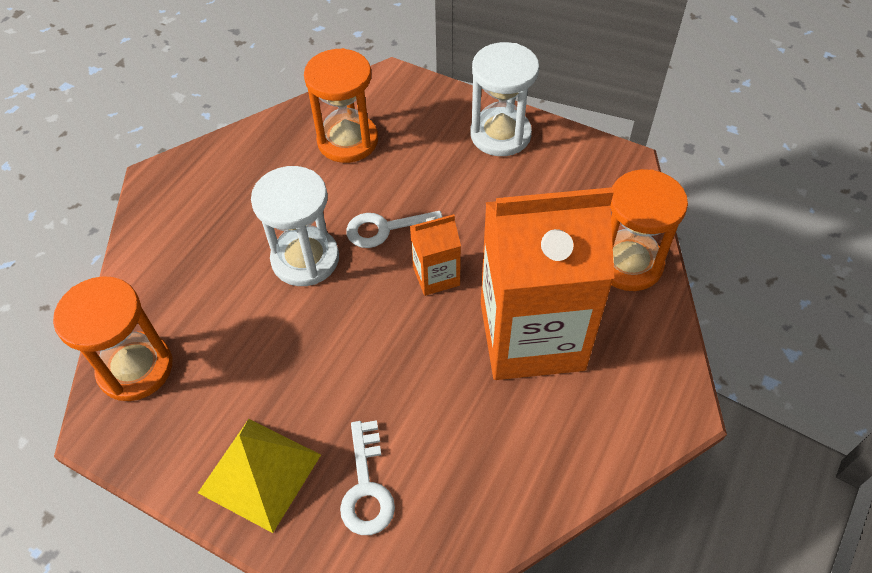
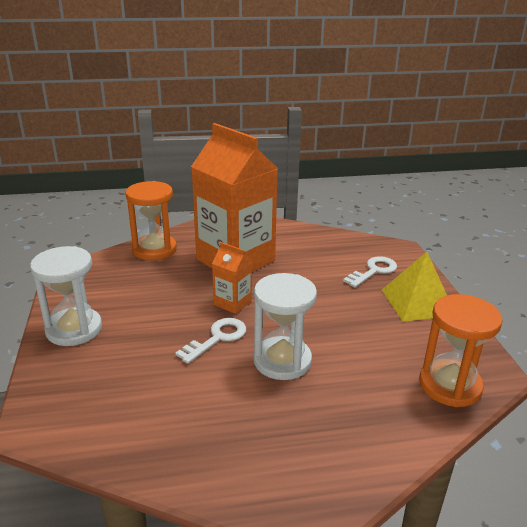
camera: 130 degrees left, 25 degrees down
orange hourglass [304,48,378,163] -> none
white key [346,211,442,248] -> white key turned 90 degrees counterclockwise [175,318,246,364]

